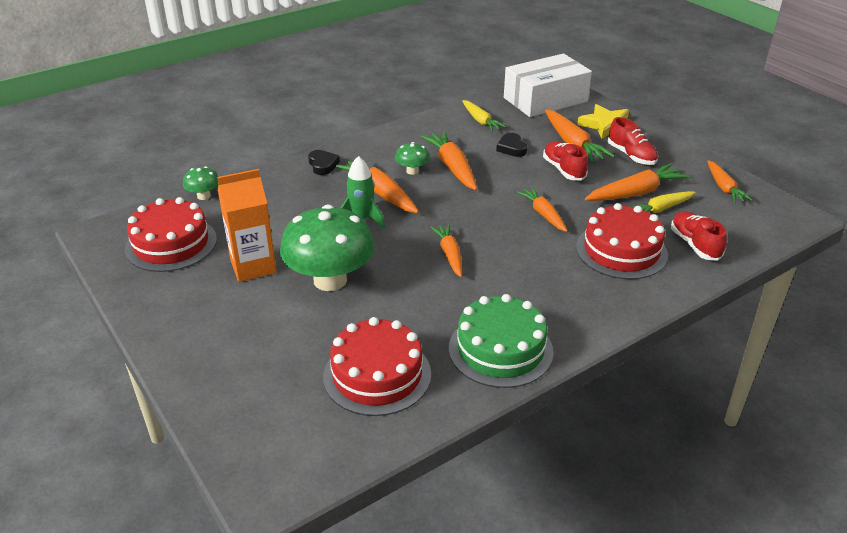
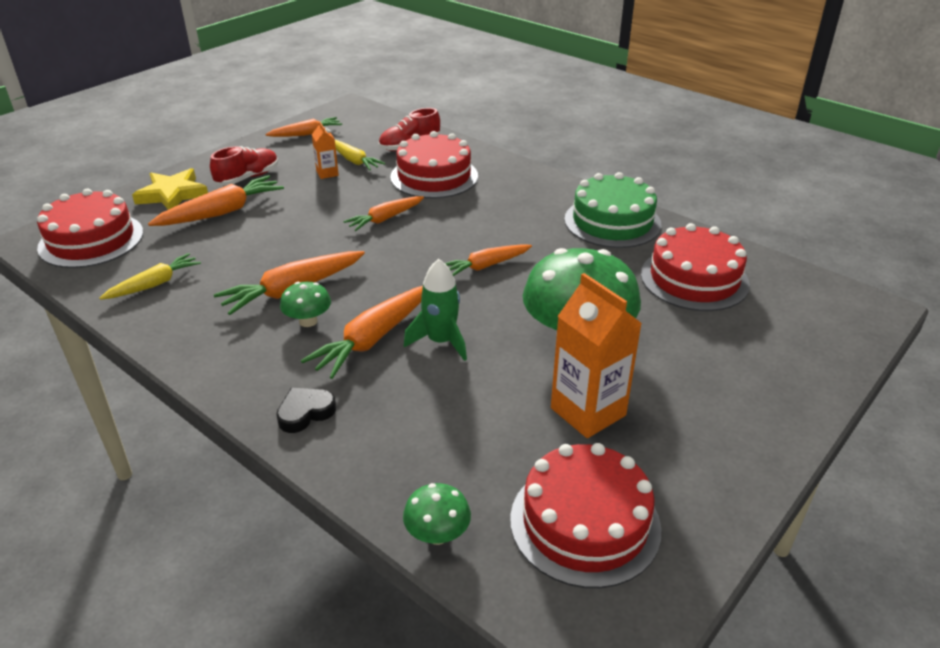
camera: 105 degrees left, 0 degrees up
black heart [496,133,527,157] -> none
white box [504,54,592,117] -> red cake [37,189,143,268]
red shoe [543,141,588,180] -> none
orange carrot [585,163,690,201] -> orange carton [312,121,339,179]

